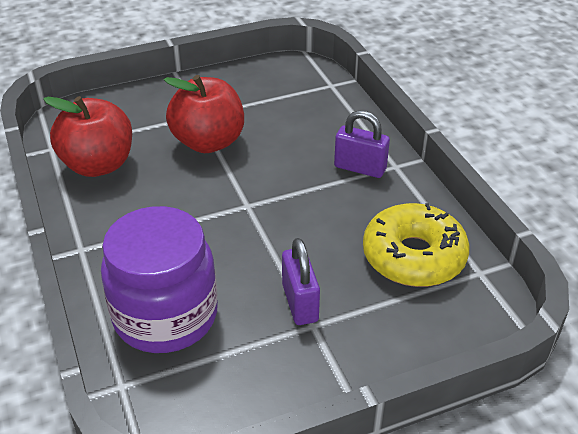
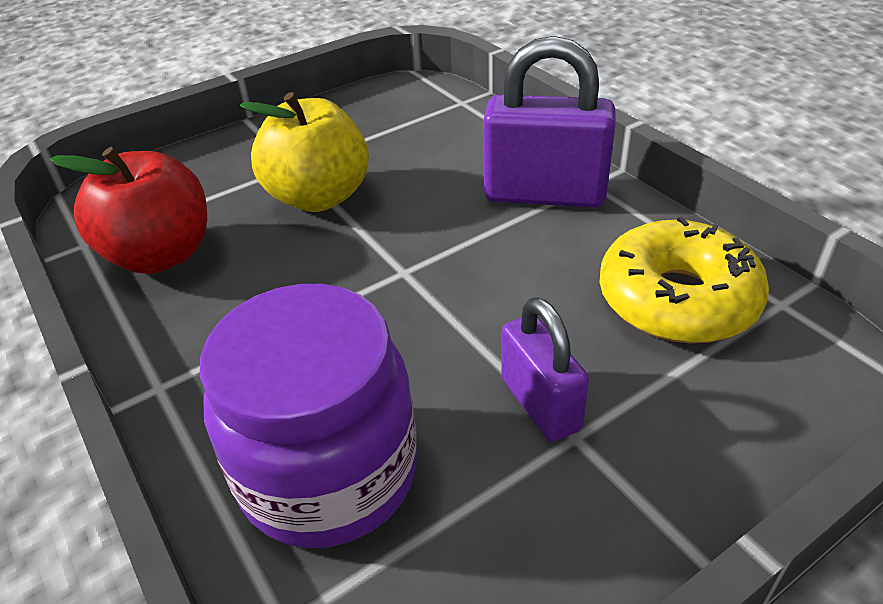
camera: 10 degrees left, 0 degrees up
red apple [164,75,244,153] -> yellow apple [240,92,369,212]
purple padlock [334,110,390,178] -> purple padlock [483,36,615,208], size x1.63

